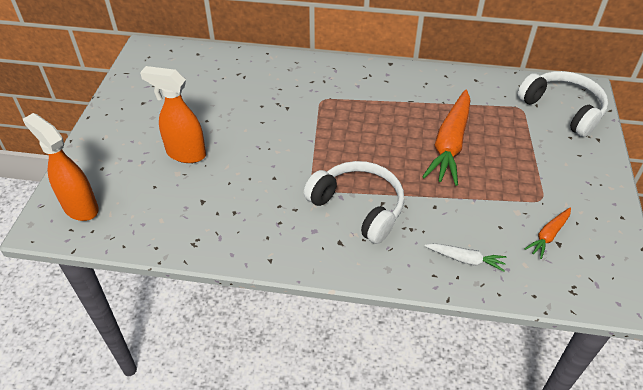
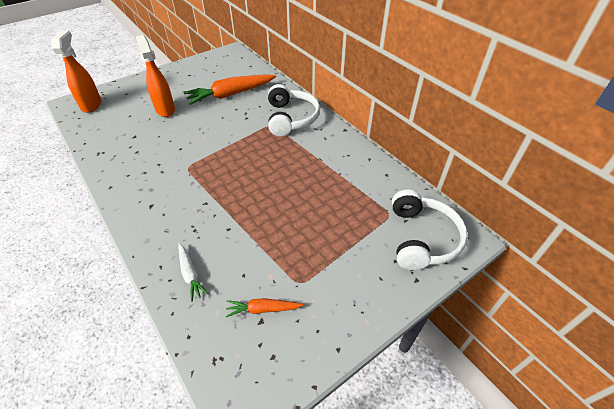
camera: 45 degrees right, 0 degrees up
white headphones [304,161,404,244] -> white headphones moved to [268,84,320,137]
orange carrot [422,90,470,186] -> orange carrot moved to [184,74,276,105]

